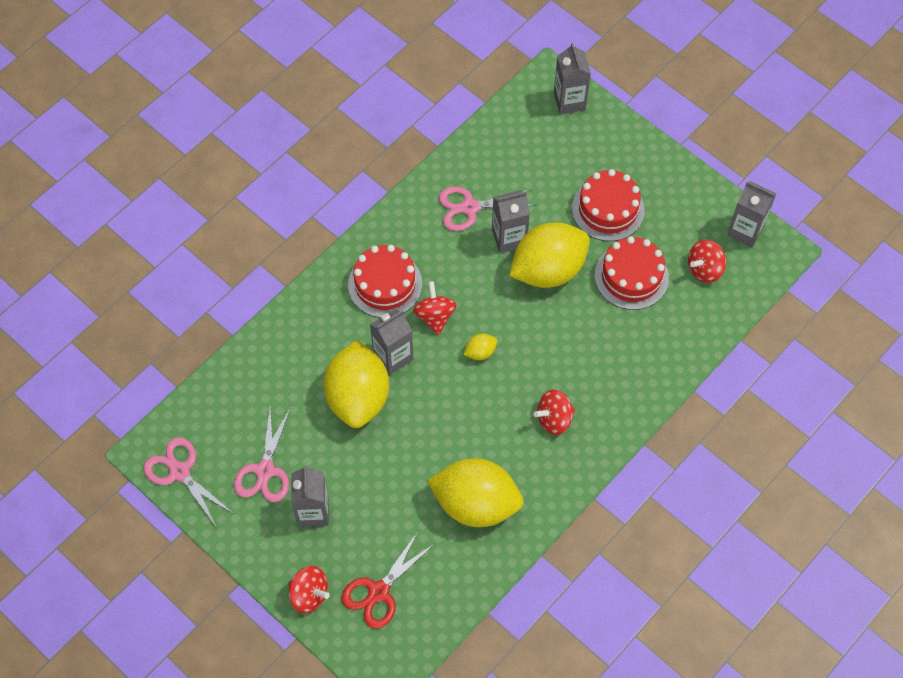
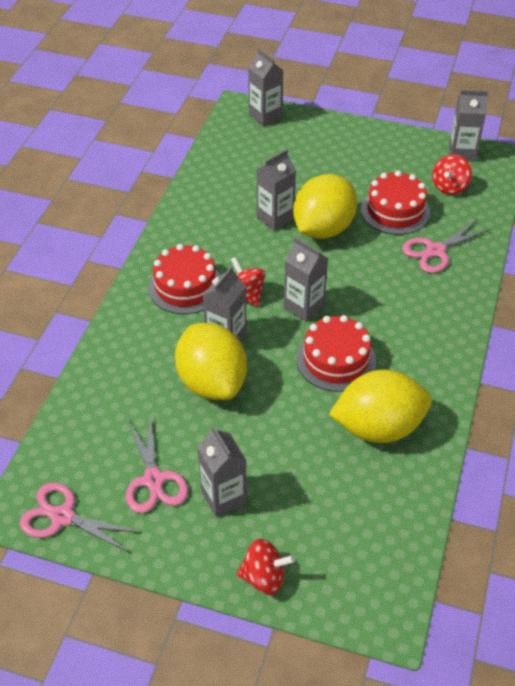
camera: 25 degrees left, 15 degrees down
red scissors [342,531,434,629] -> none
pink scissors [439,187,537,231] -> pink scissors moved to [402,220,491,273]
yellow lemon [463,333,497,360] -> grey carton [284,237,328,322]
red spinning top [534,390,575,435] -> none
red cake [572,169,645,241] -> red cake moved to [296,315,376,392]

